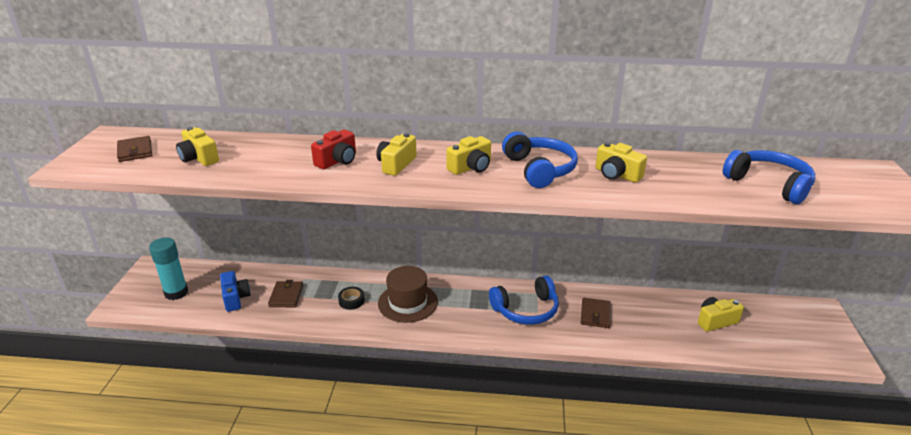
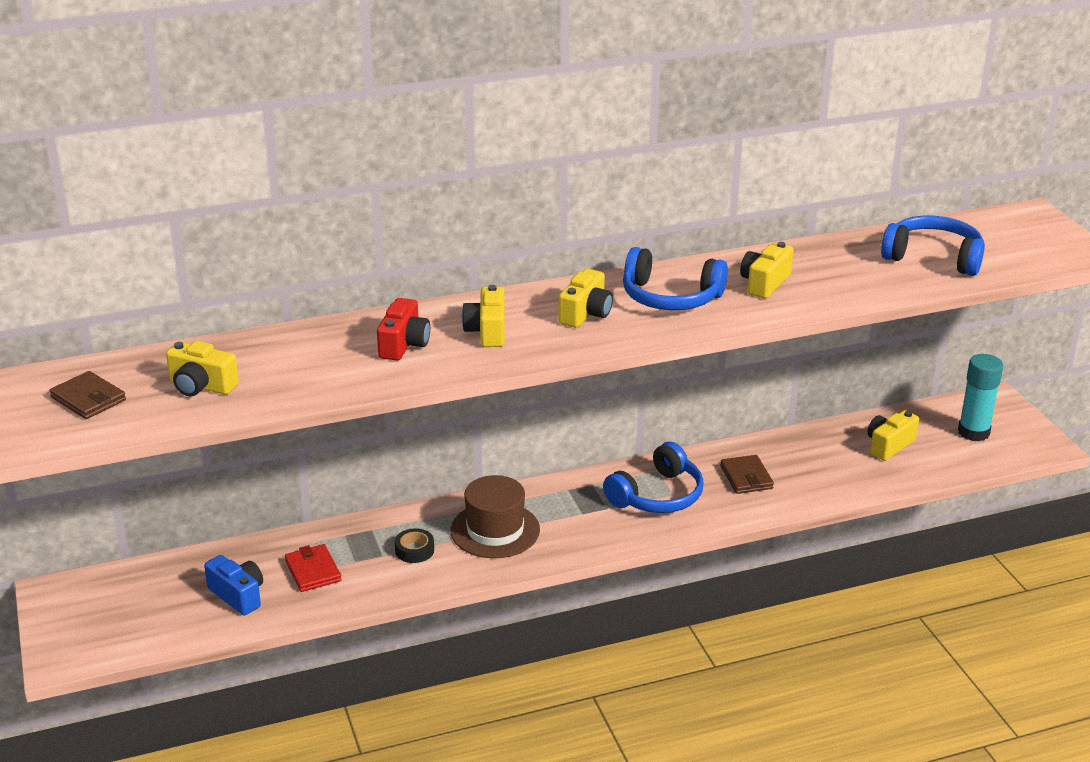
camera: 25 degrees left, 0 degrees up
turquoise glue stick [149,238,188,300] -> turquoise glue stick moved to [958,354,1003,442]
brown wallet [268,280,303,307] -> red wallet [285,544,342,592]
blue headphones [502,132,578,188] -> blue headphones turned 150 degrees clockwise [623,247,728,310]
yellow camera [595,142,647,183] -> yellow camera turned 105 degrees clockwise [740,242,794,298]

